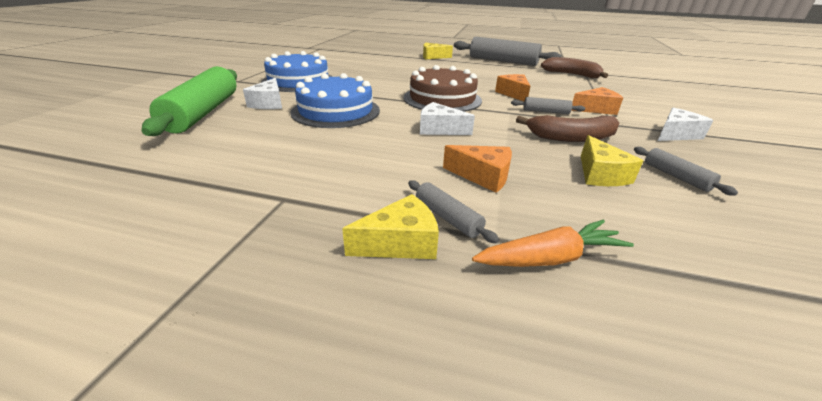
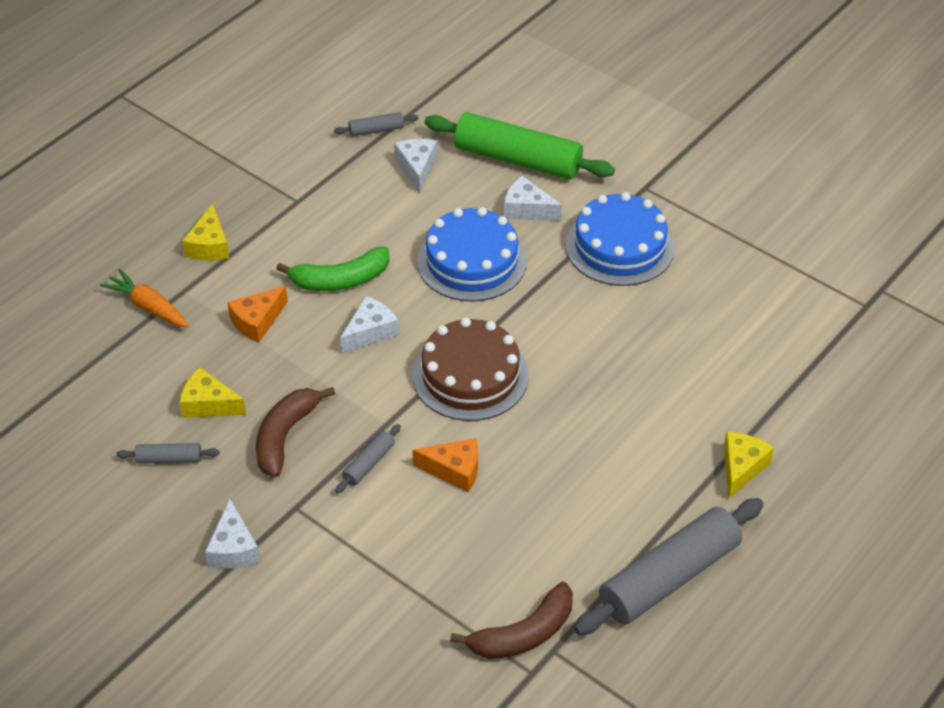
camera: 115 degrees right, 15 degrees up
grey rolling pin [408,180,499,243] -> grey rolling pin moved to [334,112,419,137]
orange carrot [472,220,634,267] -> orange carrot turned 120 degrees clockwise [100,269,189,328]
orange cheese [571,87,623,115] -> none
none -> green banana [276,247,390,291]
none -> white cheese [394,139,437,193]

